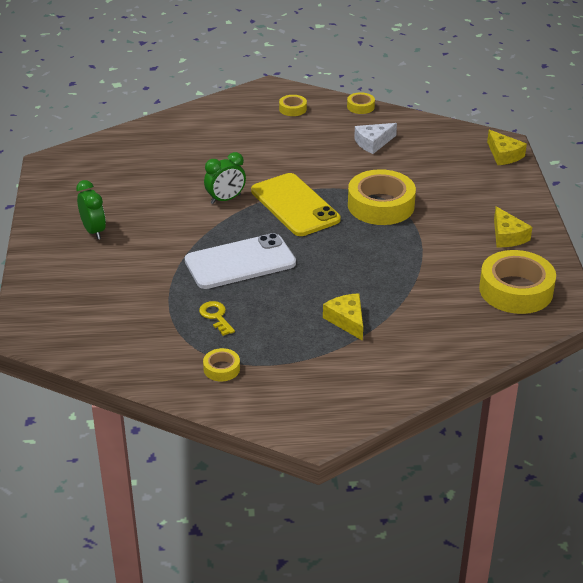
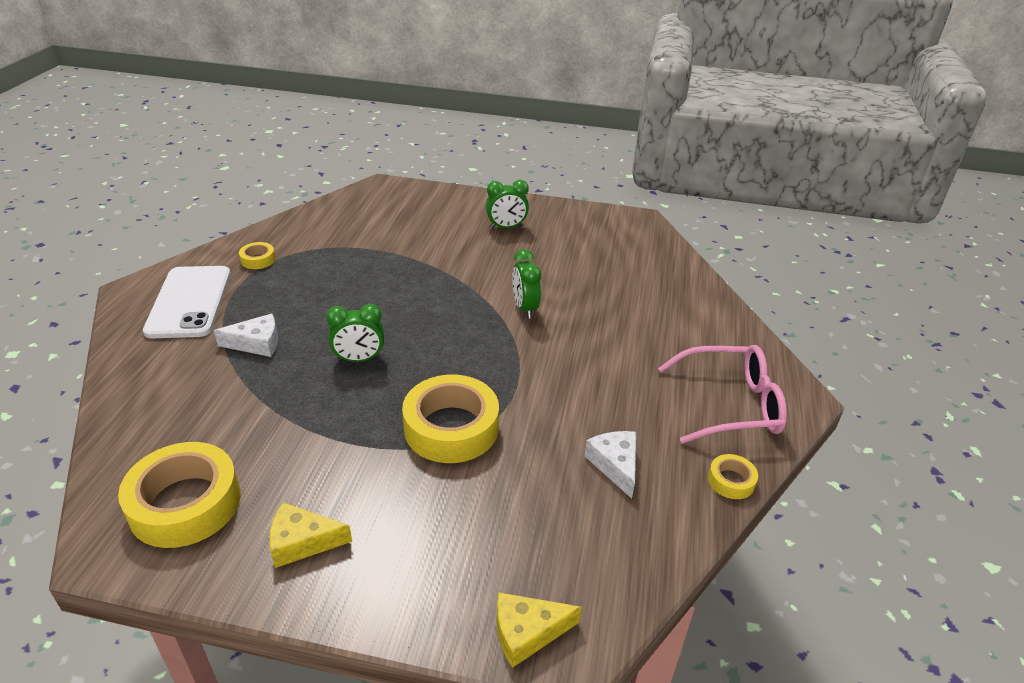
camera: 105 degrees right, 0 degrees up
white phone [185,233,296,289] -> white phone moved to [143,266,231,338]
yellow key [199,301,235,336] -> none
yellow phone [251,173,341,236] -> none
yellow tape [279,95,307,116] -> pink glasses [658,345,787,444]
yellow cheese [323,293,363,341] -> white cheese [214,314,278,357]
none -> green clock [326,304,384,362]

